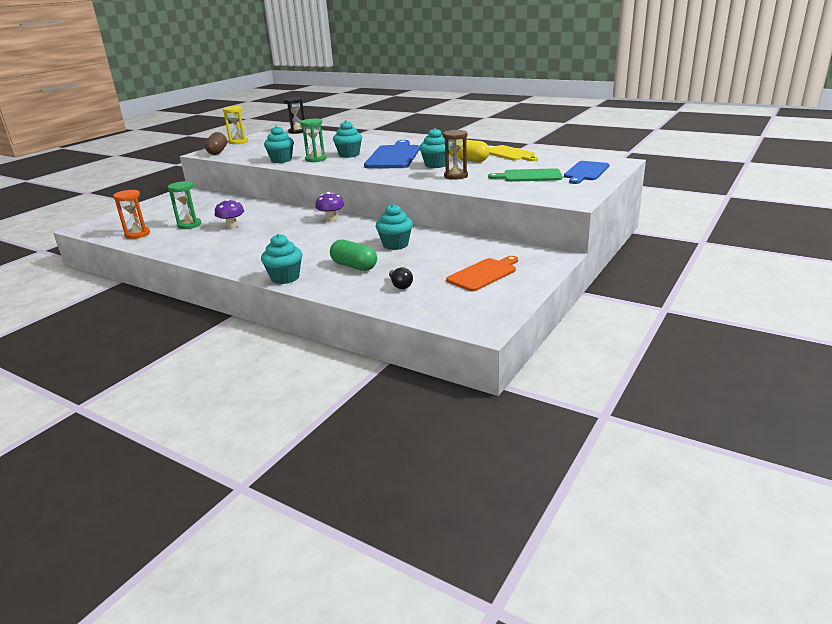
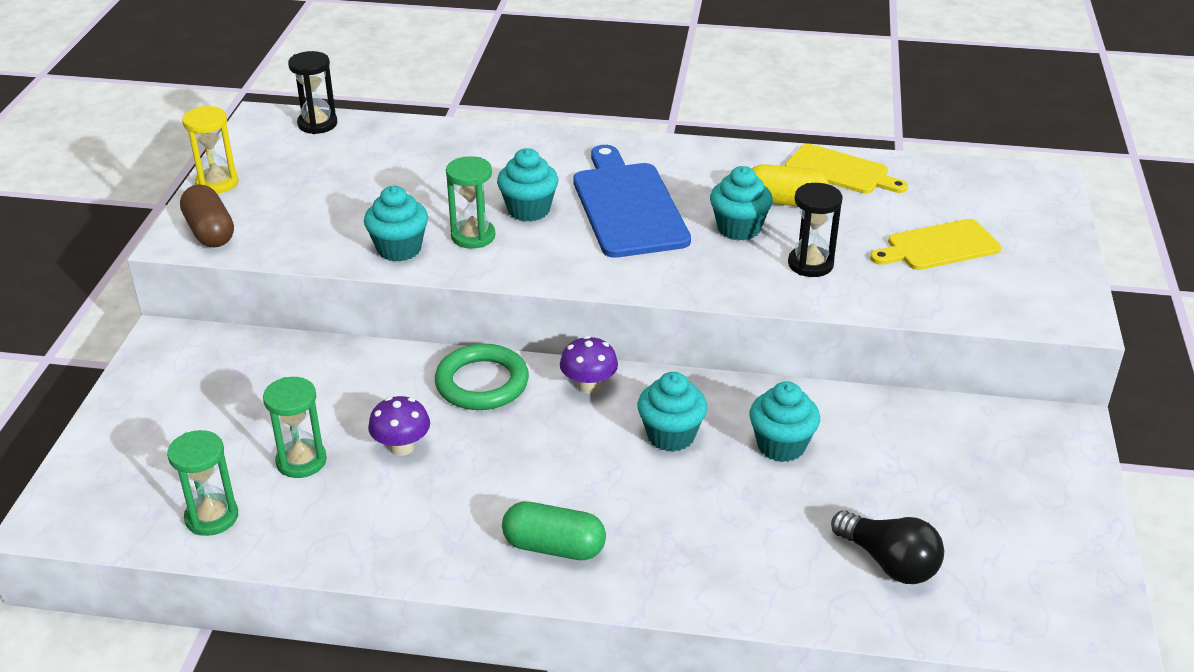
camera: 25 degrees left, 10 degrees up
orange hourglass [113,190,150,239] -> green hourglass [167,430,238,536]
turquoise cupcake [261,234,302,284] -> turquoise cupcake moved to [637,372,707,452]
green capsule [330,240,377,271] -> green capsule moved to [502,502,606,560]
black light bulb [389,267,413,289] -> black light bulb [831,510,944,584], size x1.68
brown hourglass [443,130,468,180] -> black hourglass [788,183,843,277]
orange cutting board [446,256,518,292] -> none
green cutting board [488,168,562,182] -> yellow cutting board [870,219,1001,270]
blue cutting board [564,161,610,184] -> none
none -> green ring [435,344,529,410]

